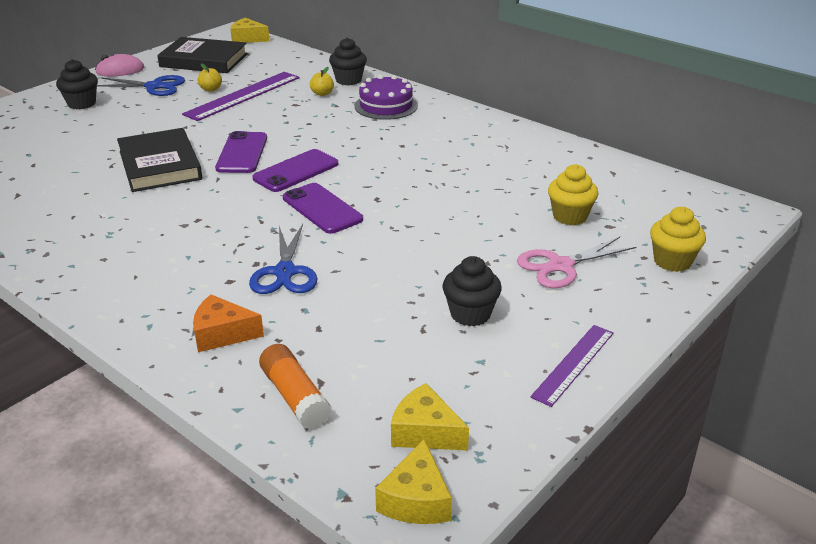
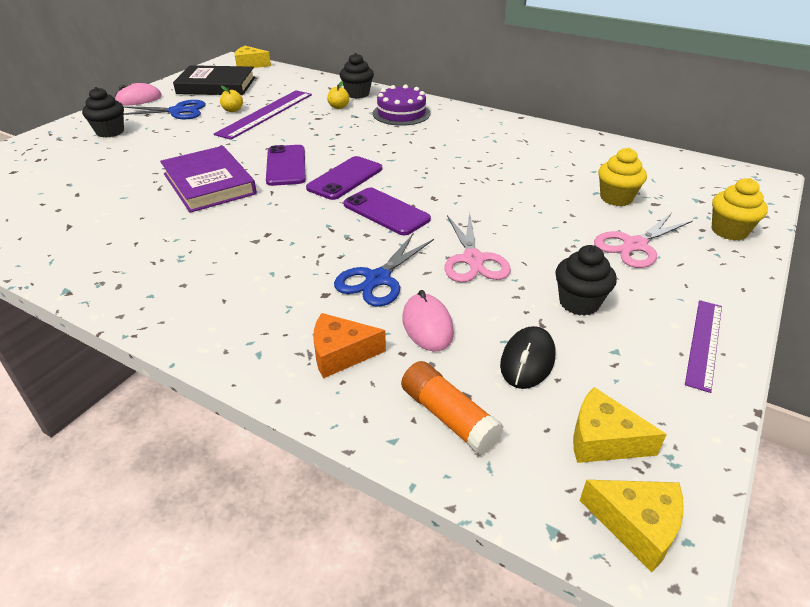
camera: 10 degrees left, 5 degrees up
black book [117,128,202,192] -> purple book [160,146,257,213]
blue scissors [249,224,318,294] -> blue scissors turned 45 degrees clockwise [334,234,434,307]
yellow cheese [375,439,452,524] -> yellow cheese turned 60 degrees counterclockwise [580,480,684,572]
none -> pink mouse [402,290,454,351]
none -> pink scissors [444,212,511,282]
none -> black mouse [500,326,555,389]

